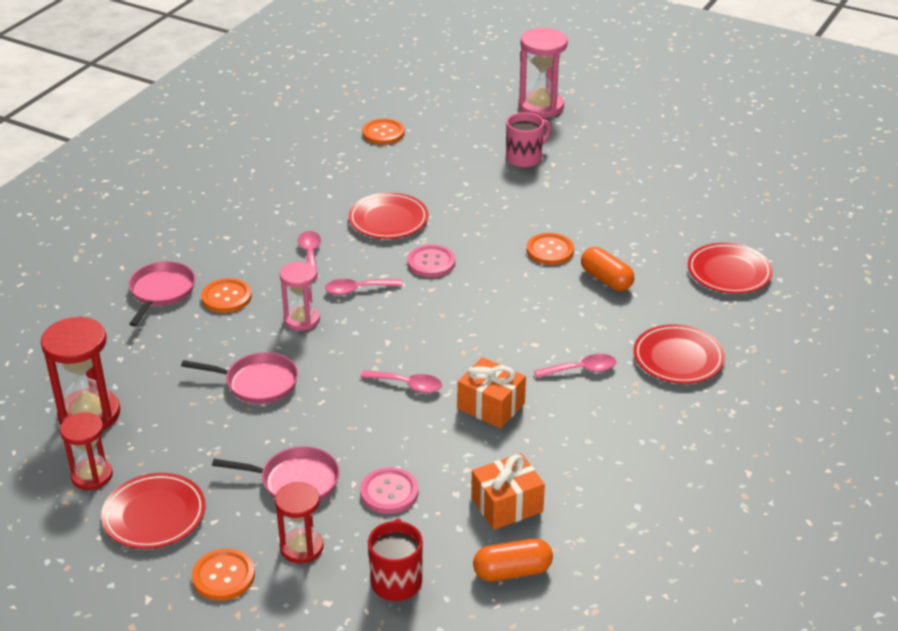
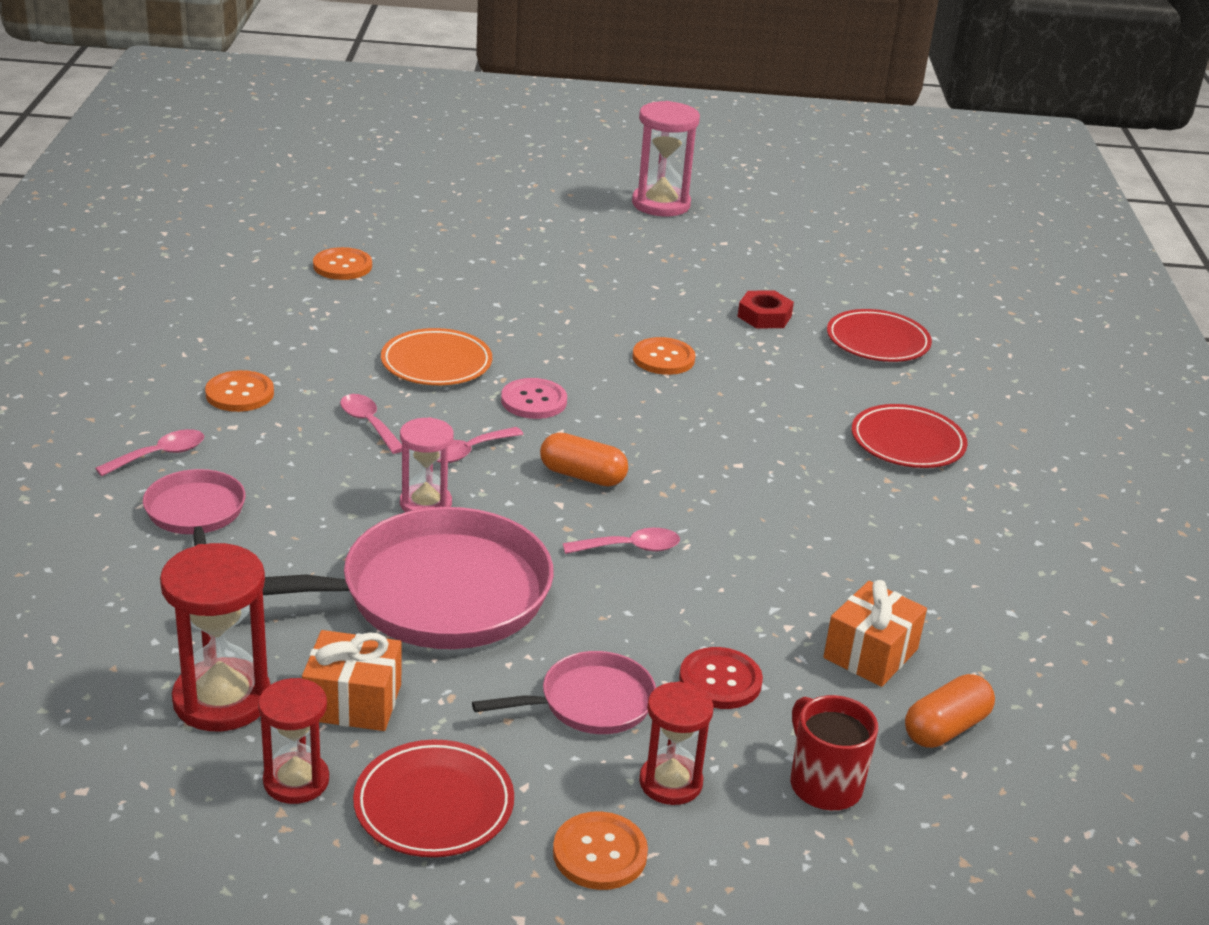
camera: 30 degrees left, 5 degrees down
pink pan [181,352,298,404] -> pink pan [263,507,554,649], size x1.97
orange button [201,278,252,313] -> orange button moved to [205,370,274,412]
red plate [348,192,428,239] -> orange plate [381,328,492,385]
pink button [360,467,418,514] -> red button [679,647,763,709]
orange gift [457,357,526,428] -> orange gift moved to [302,630,401,731]
pink mug [506,112,551,168] -> none
pink hourglass [518,28,568,118] -> pink hourglass moved to [632,101,700,216]
pink spoon [534,354,617,378] -> pink spoon moved to [95,429,204,476]
orange capsule [581,247,634,291] -> orange capsule moved to [540,433,628,487]
none -> red nut [738,290,794,329]

